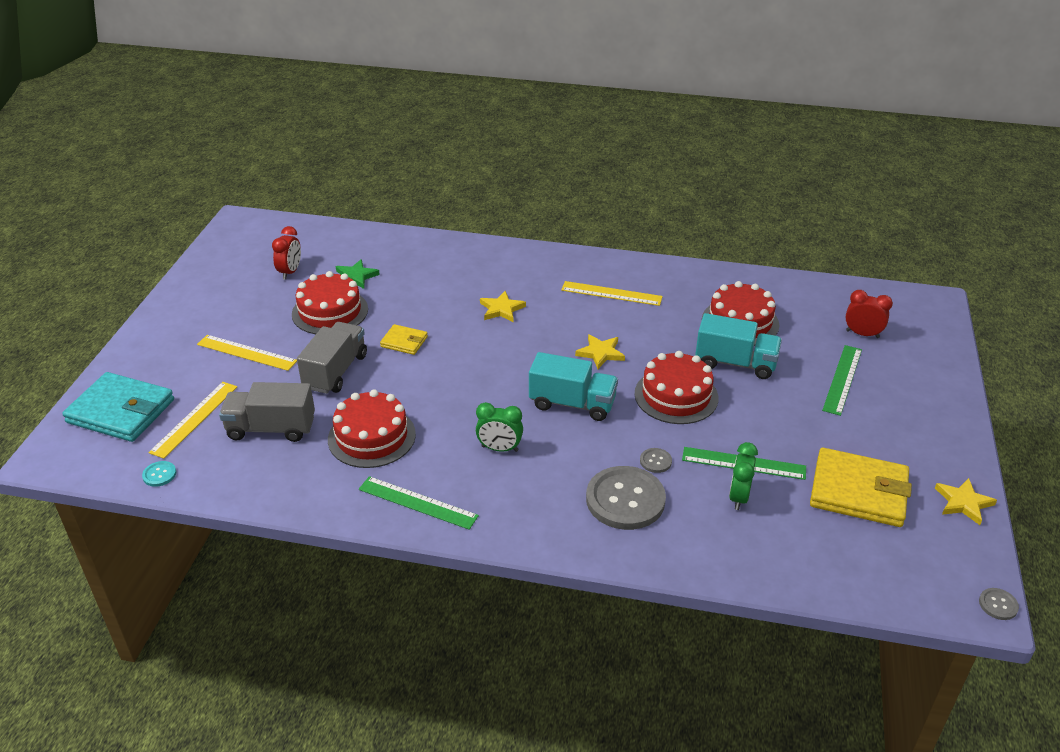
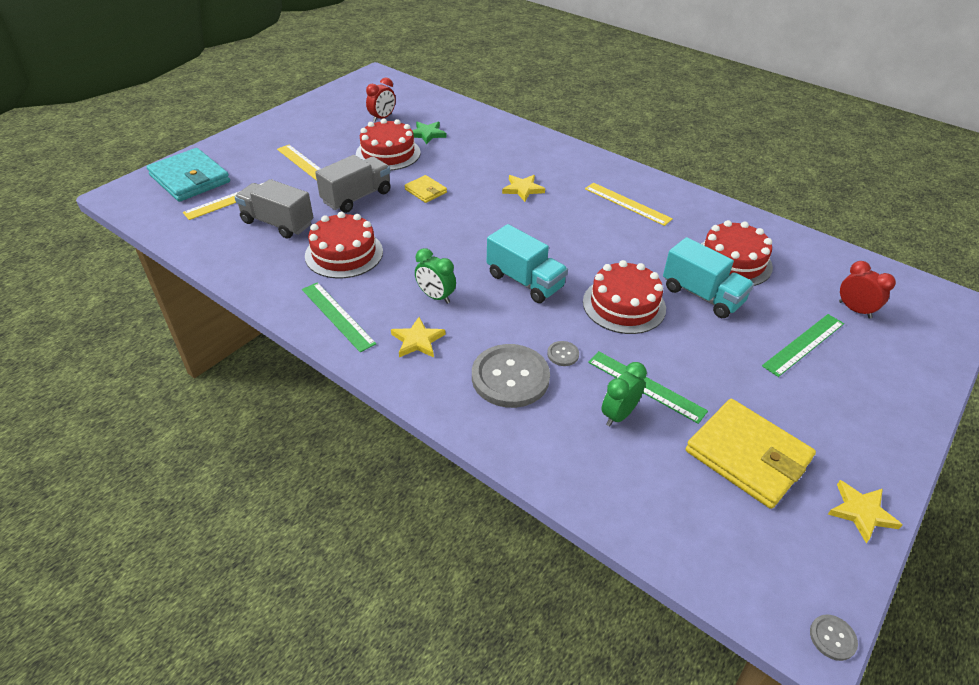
camera: 25 degrees right, 5 degrees up
turquoise button [142,461,176,487] -> none
yellow star [575,334,625,369] -> yellow star moved to [391,317,445,357]

